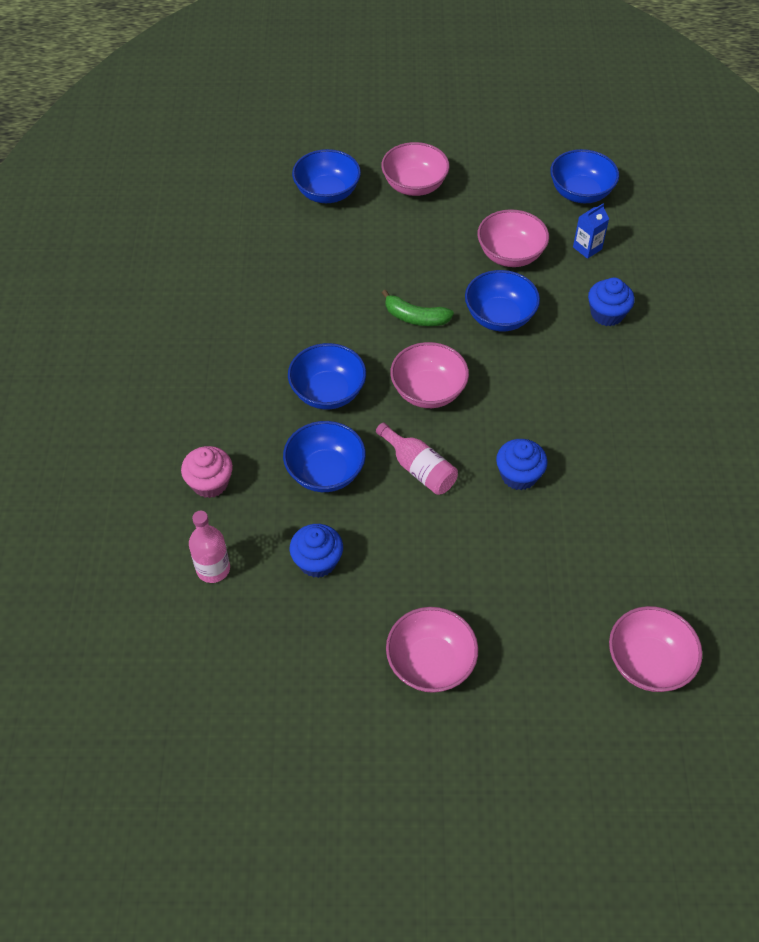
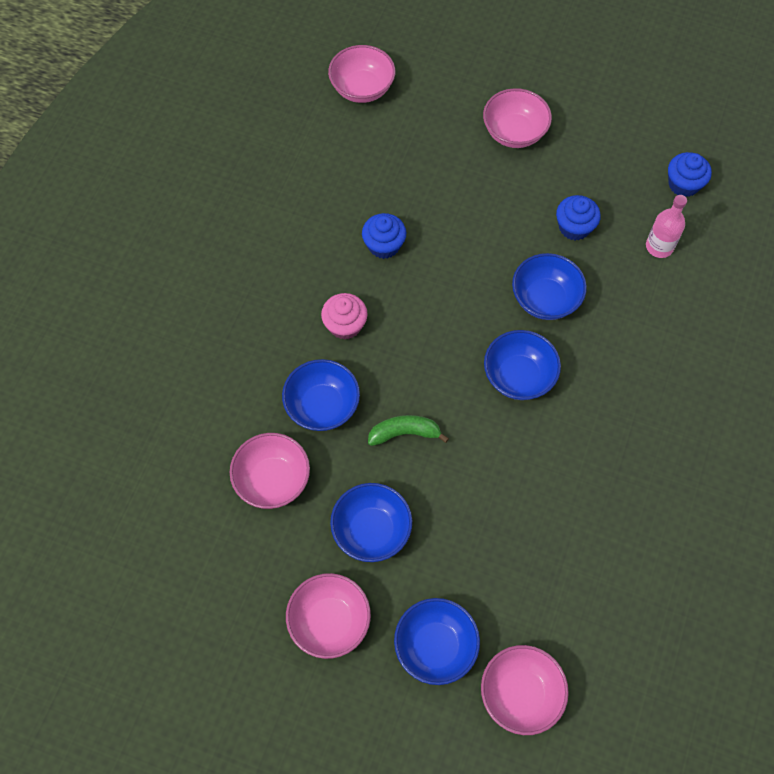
camera: 160 degrees left, 10 degrees up
pink cupcake [181,446,233,498] -> pink cupcake moved to [321,293,368,340]
pink bottle [376,423,458,495] -> none
green banana [382,290,454,326] -> green banana turned 45 degrees counterclockwise [368,415,449,446]
pink bowl [390,342,469,408] -> pink bowl moved to [481,645,569,735]
blue bowl [550,149,619,203] -> blue bowl moved to [330,483,412,562]
blue carton [573,203,609,259] -> none
blue cupcake [588,278,635,326] -> blue cupcake moved to [668,152,712,197]

